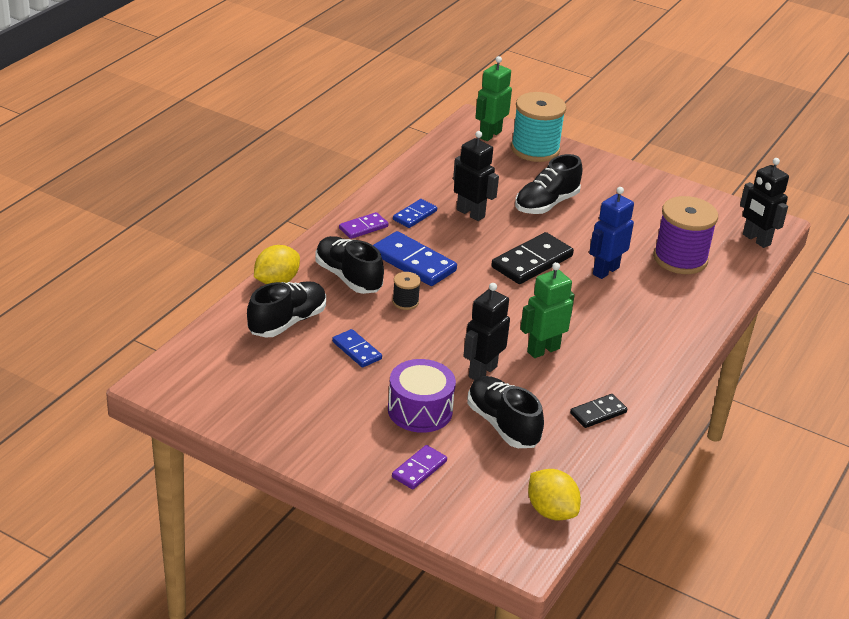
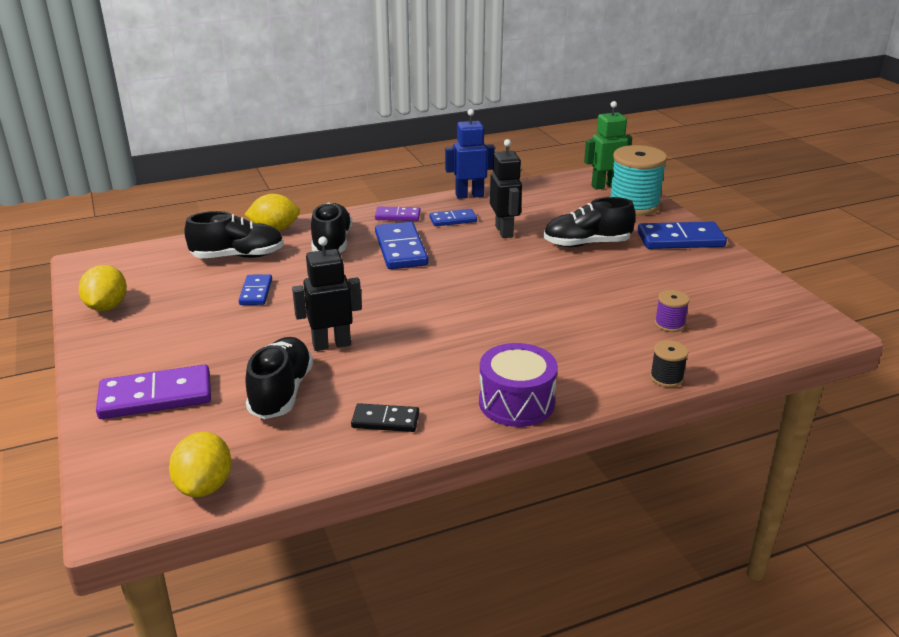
camera: 40 degrees right, 5 degrees down
purple drum [388,359,456,433] -> purple drum moved to [479,343,558,427]
black spool [392,272,421,310] -> black spool moved to [650,340,688,388]
purple domino [392,445,447,489] -> purple domino [96,364,211,419], size x1.73
black domino [492,232,574,284] -> none
green robot [520,262,575,358] -> none
blue robot [589,187,634,279] -> blue robot moved to [445,109,495,199]
purple spool [653,196,718,274] -> purple spool [655,290,690,332], size x0.46
black robot [740,158,789,248] -> none
none -> yellow lemon [79,265,127,311]
none -> blue domino [637,222,727,249]

